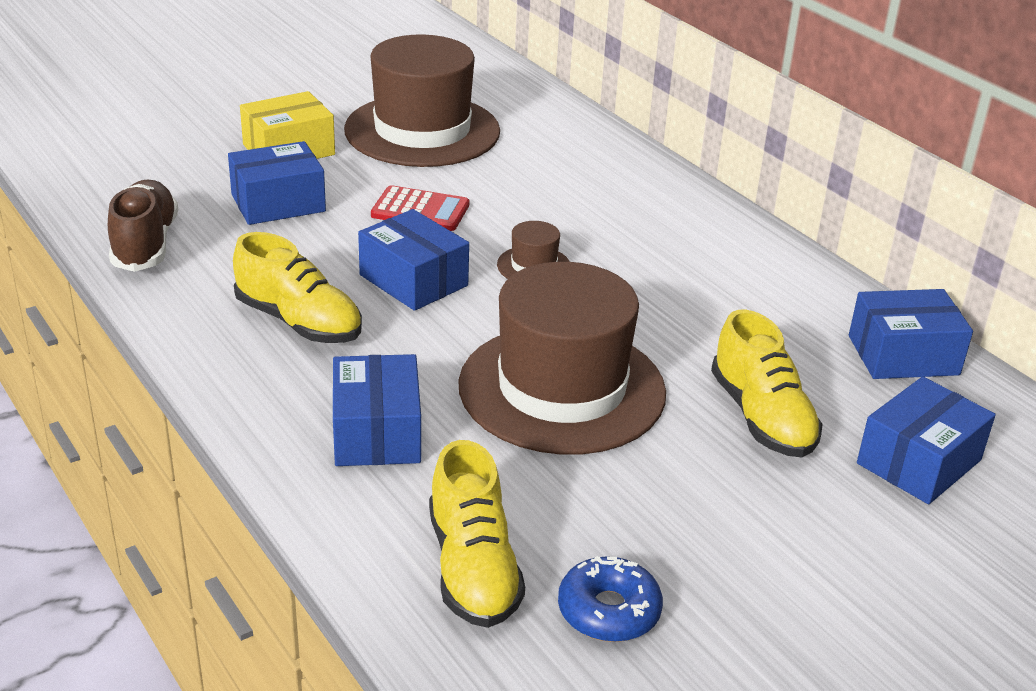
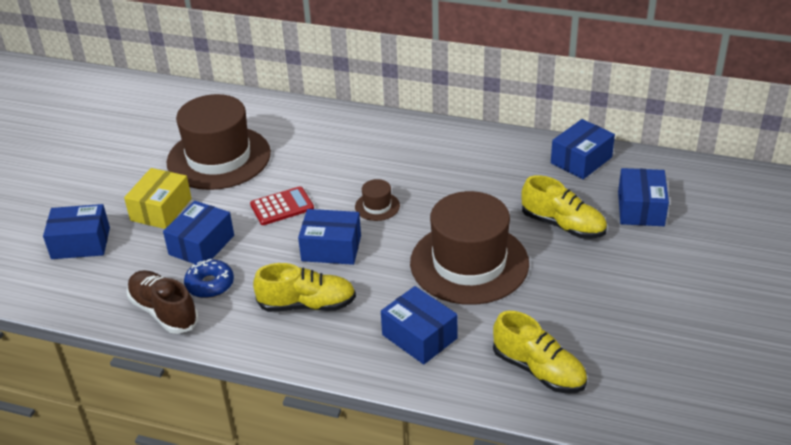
camera: 35 degrees left, 5 degrees up
blue donut [558,556,663,642] -> blue donut moved to [184,259,234,298]
none -> blue box [43,204,110,259]

